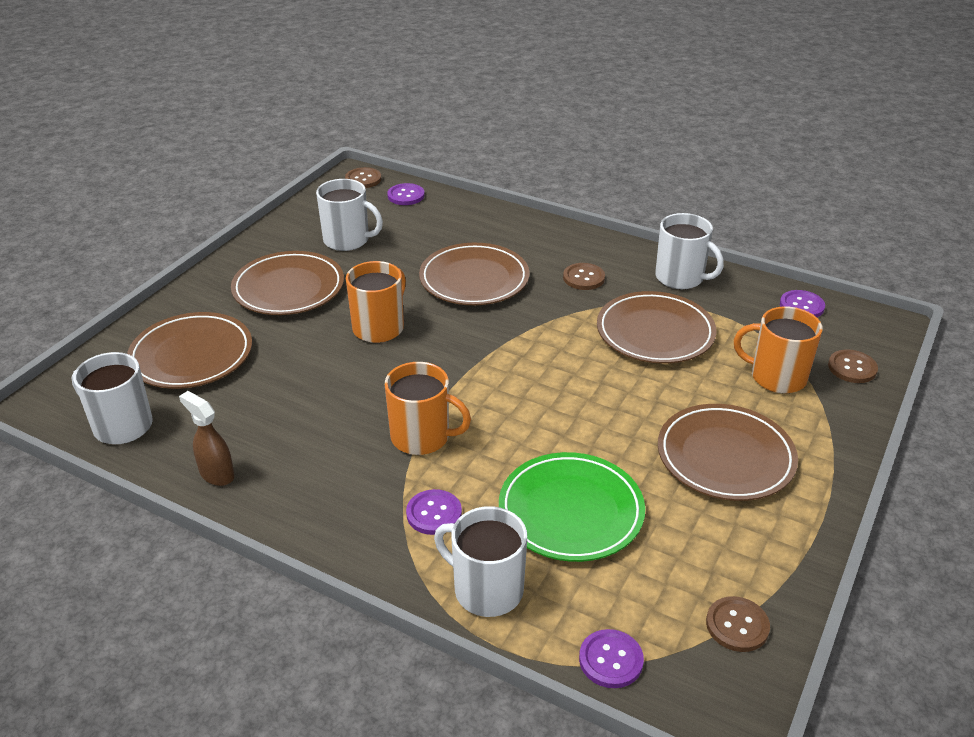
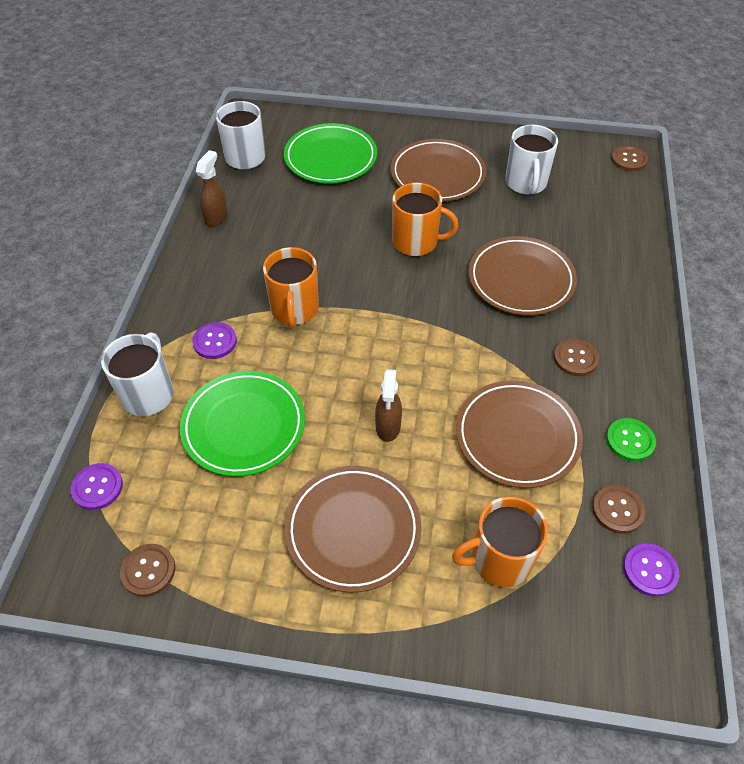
camera: 70 degrees right, 15 degrees up
brown plate [127,312,252,389] -> green plate [284,123,377,184]
purple button [387,183,425,205] -> none
white mug [655,213,724,289] -> green button [606,418,656,462]
orange mug [734,306,823,393] -> orange mug turned 105 degrees counterclockwise [452,496,548,587]
brown button [828,349,878,383] -> brown button moved to [592,485,645,534]
none -> brown spray bottle [375,369,402,442]

